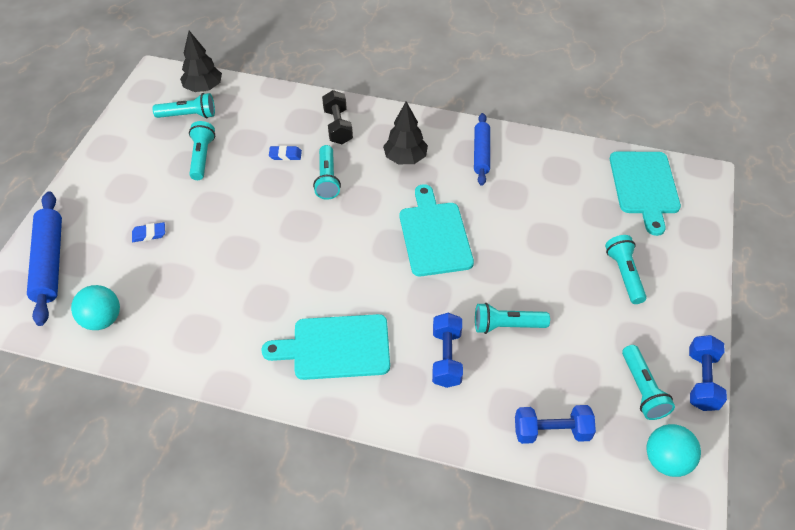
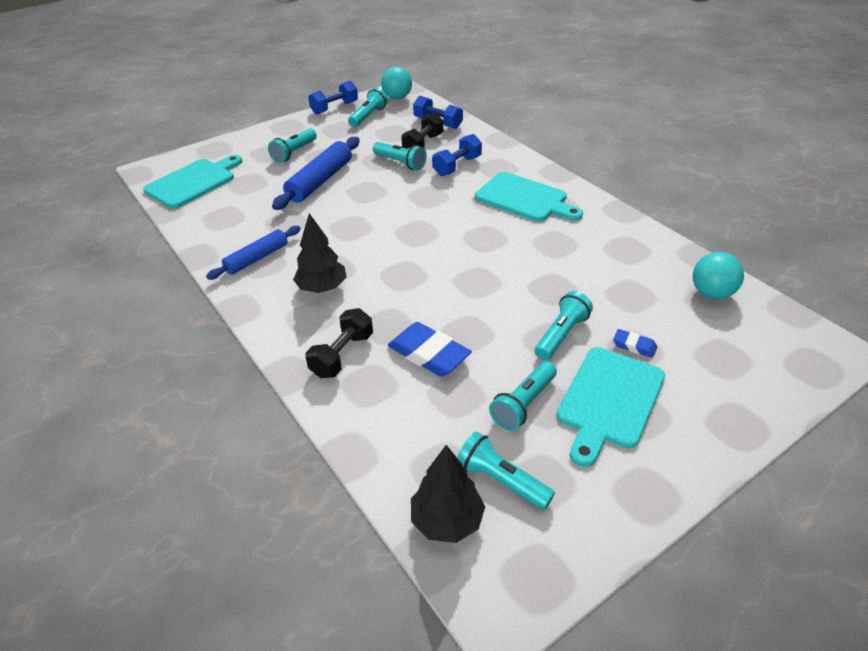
camera: 140 degrees left, 10 degrees down
blue rolling pin [27,191,62,326] -> blue rolling pin moved to [272,137,360,210]
blue eraser [269,146,302,161] -> blue eraser [388,322,472,377], size x1.96
turquoise flashlight [313,145,341,200] -> turquoise flashlight moved to [535,291,593,360]
turquoise cutting board [400,184,474,276] -> turquoise cutting board moved to [556,347,665,467]
none -> black dumbbell [401,112,443,149]

